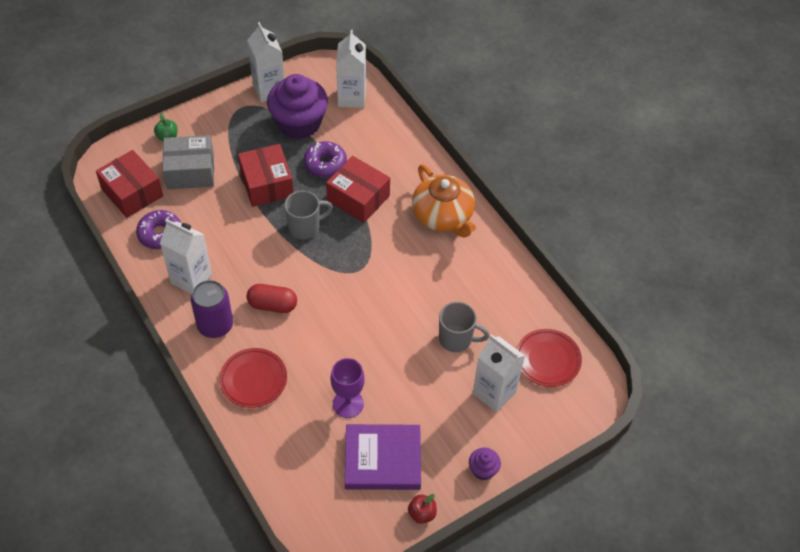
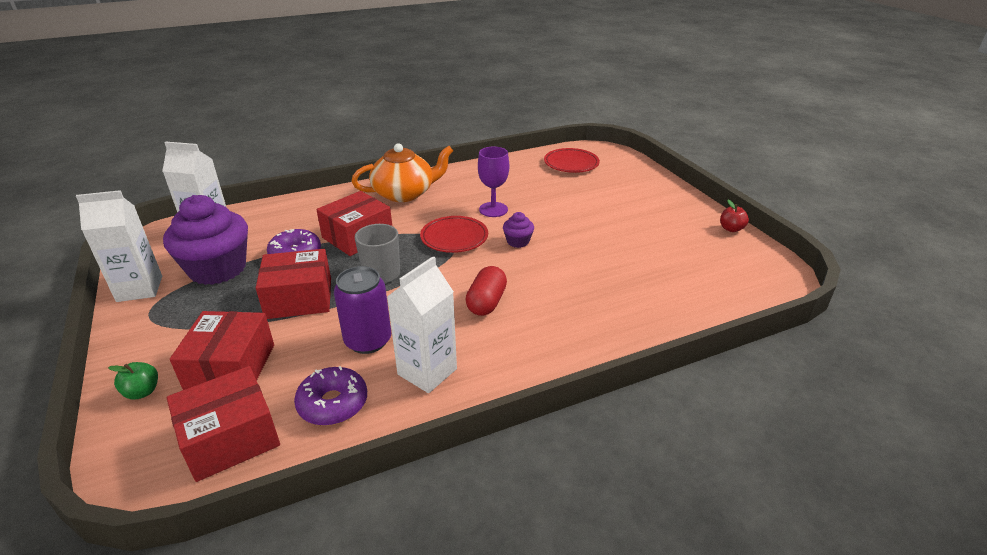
camera: 80 degrees left, 20 degrees down
grey box [163,135,214,189] -> red box [170,311,274,390]
purple can [191,280,233,338] -> purple can moved to [334,266,391,354]
red plate [219,348,287,408] -> red plate moved to [420,216,488,253]
purple goblet [330,358,365,418] -> purple goblet moved to [478,147,509,217]
purple book [345,424,421,490] -> none
grey mug [439,302,490,352] -> none
purple cupcake [469,448,501,480] -> purple cupcake moved to [503,212,534,248]
white carton [473,334,525,412] -> none

